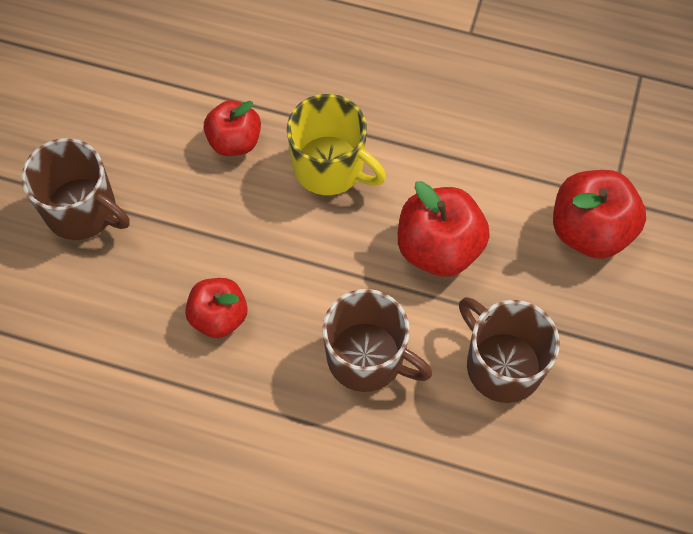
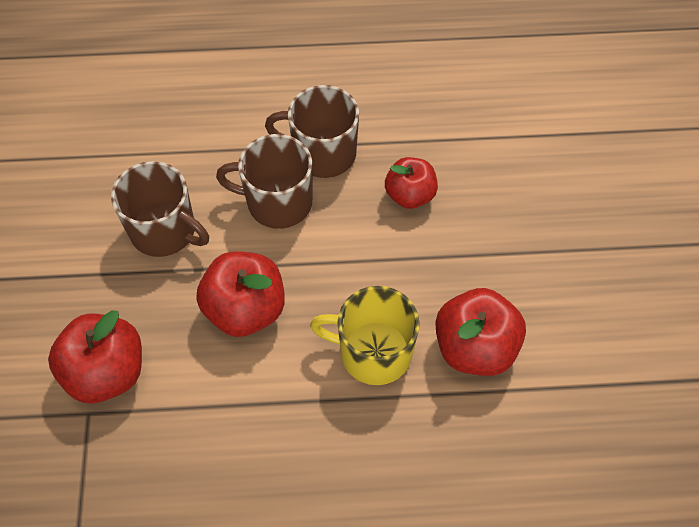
camera: 160 degrees right, 5 degrees down
brown mug [21,138,130,240] -> brown mug moved to [265,85,359,178]
red apple [203,100,261,156] -> red apple [435,288,526,376], size x1.52

